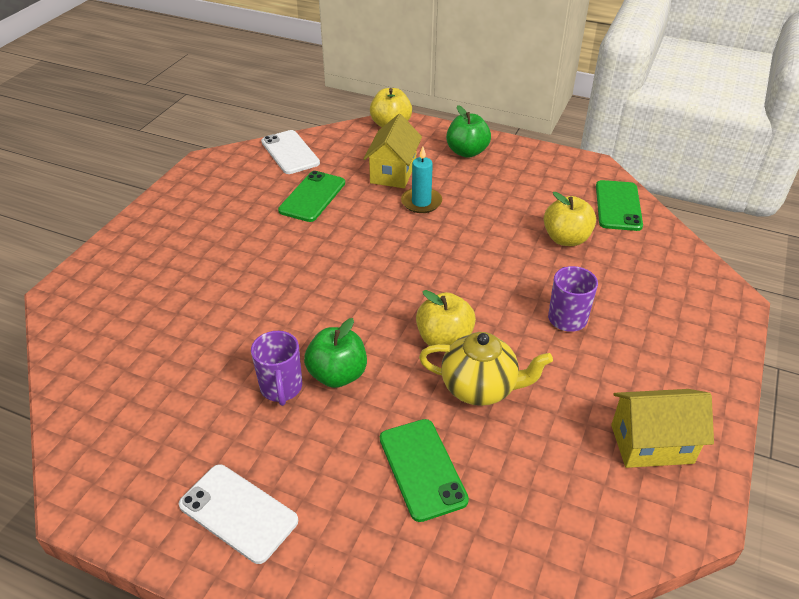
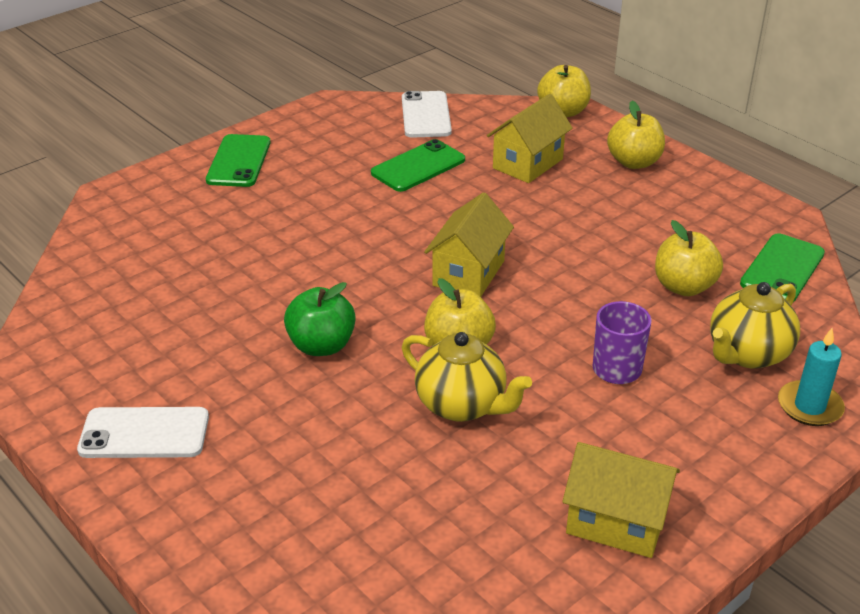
camera: 25 degrees right, 5 degrees down
white phone [179,464,298,564] -> white phone turned 60 degrees counterclockwise [77,407,209,458]
purple mug [251,331,302,406] -> none
green phone [380,419,469,522] -> green phone moved to [206,134,271,187]
turquoise candle [401,146,442,213] -> turquoise candle moved to [778,328,845,426]
green apple [446,105,491,158] -> yellow apple [607,101,665,169]
none -> yellow house [424,192,514,297]
none -> yellow teapot [710,282,800,369]

